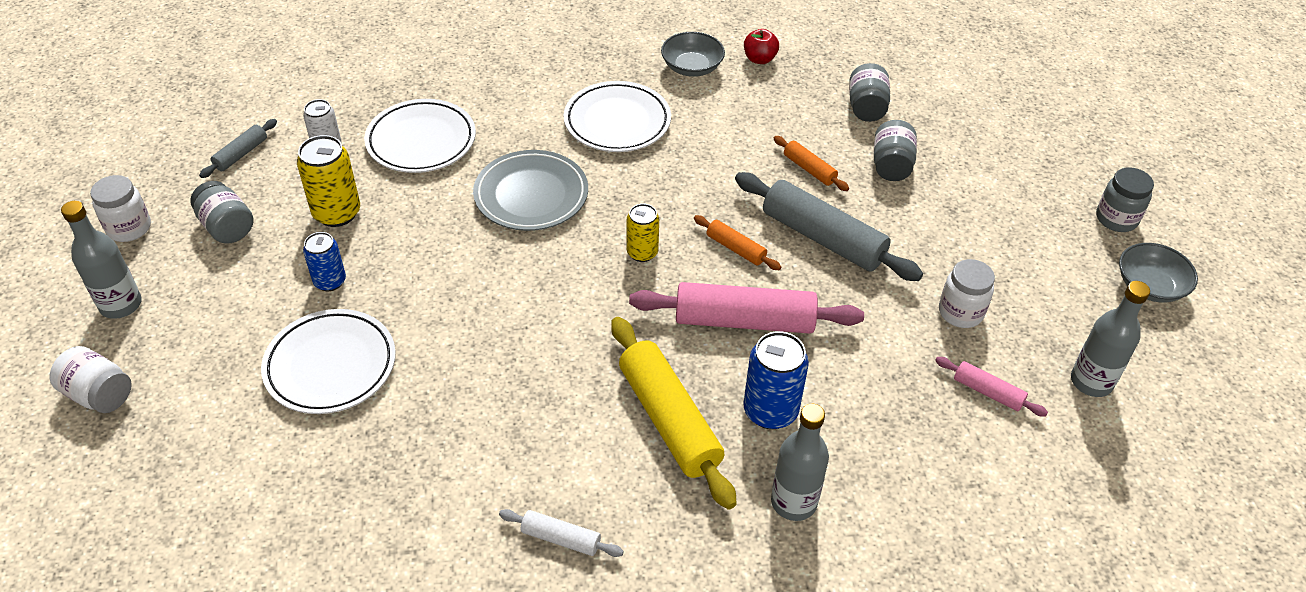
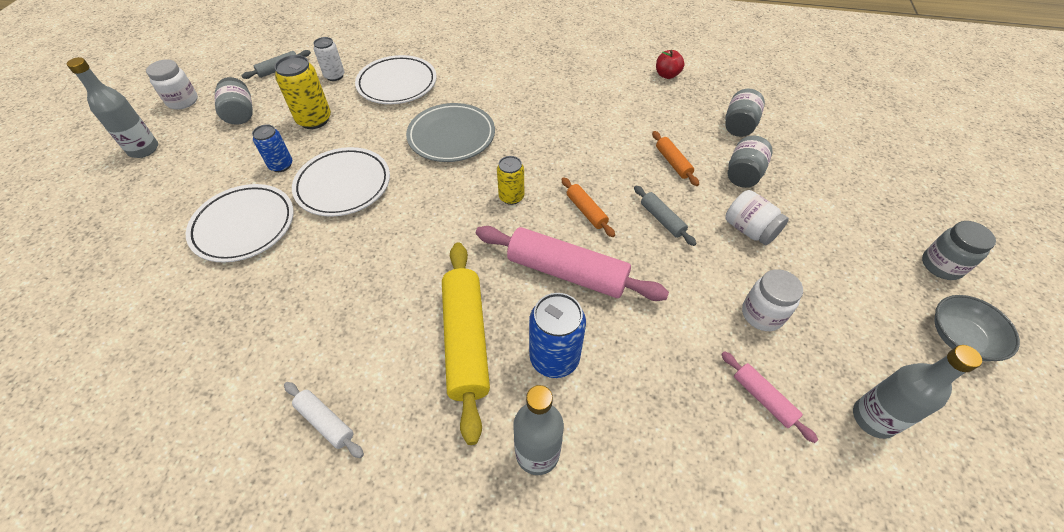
camera: 20 degrees right, 5 degrees up
white jar [50,346,132,413] -> white jar moved to [725,190,789,245]
white plate [564,81,671,152] -> white plate moved to [292,147,390,217]
grey bowl [661,32,725,77] -> none
grey rolling pin [735,172,923,281] -> grey rolling pin [634,185,697,246], size x0.49

